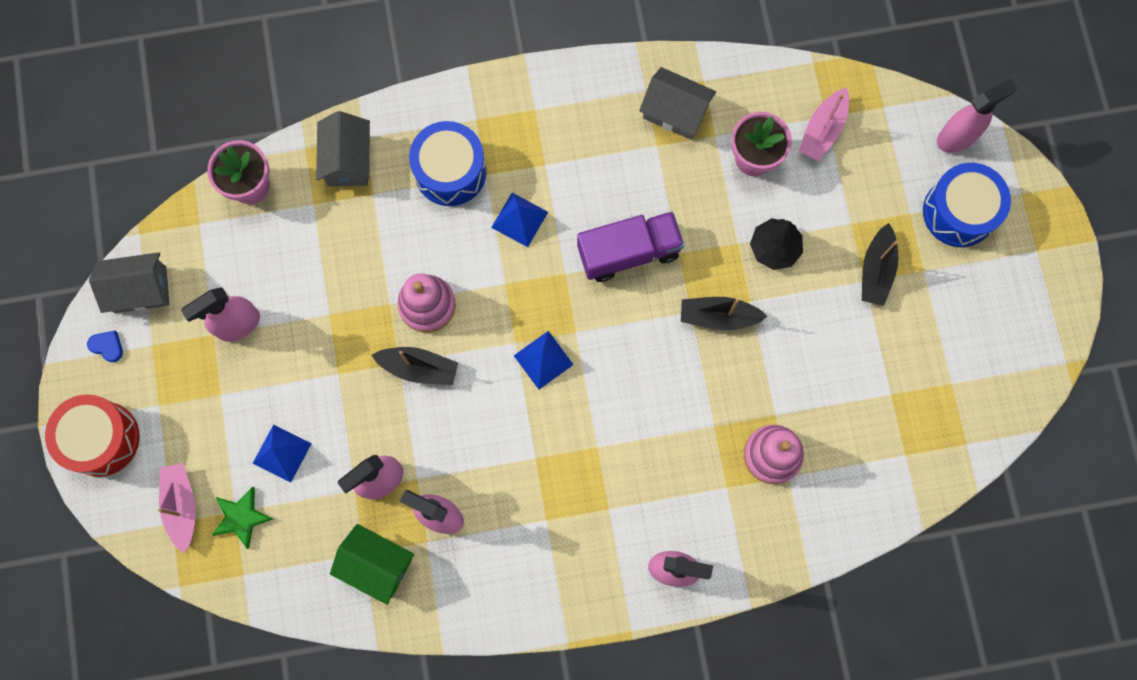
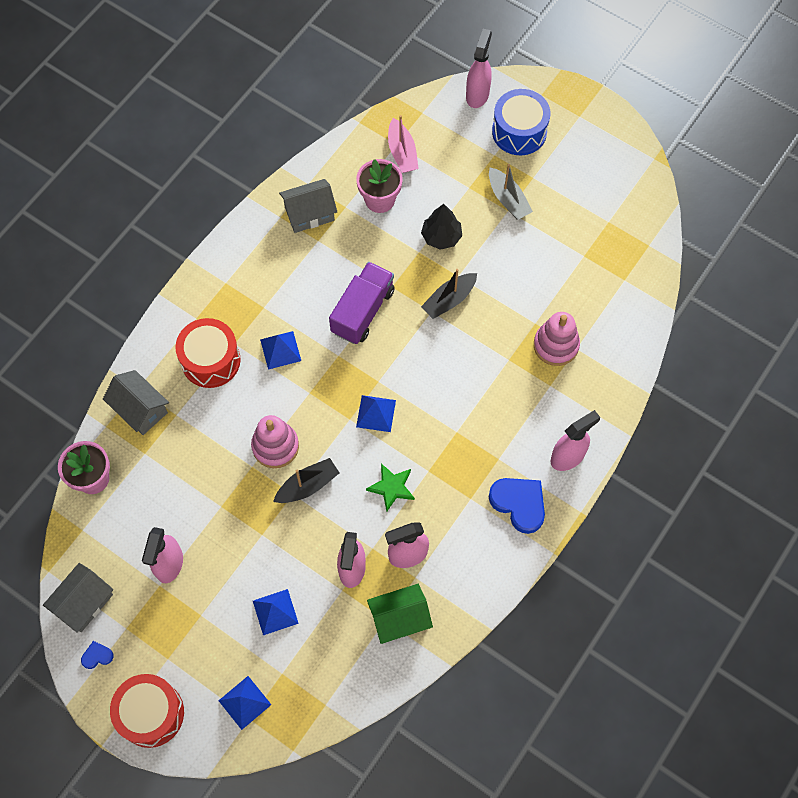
camera: 45 degrees left, 10 degrees down
pink boat [158,463,196,553] -> blue pyramid [219,676,271,730]
green star [212,487,273,549] -> green star moved to [366,463,415,512]
blue drum [409,121,487,206] -> red drum [175,318,241,388]
black boat [862,223,899,306] -> grey boat [489,164,533,220]
none -> blue heart [489,478,545,534]

